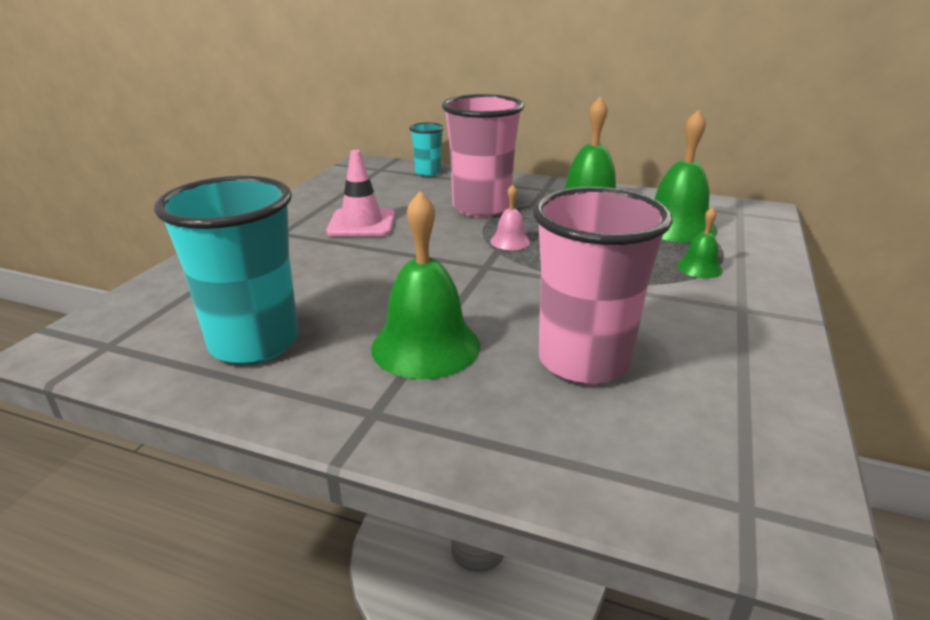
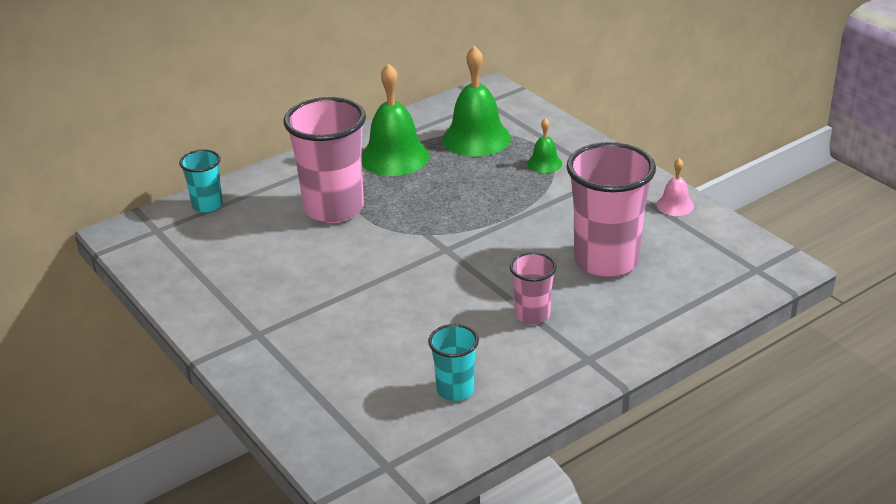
camera: 55 degrees left, 5 degrees up
turquoise cup [154,176,298,365] -> turquoise cup [428,324,479,401], size x0.51
pink traffic cone [326,150,395,237] -> none
green bell [371,191,480,379] -> pink cup [510,252,557,324]
pink bell [490,184,530,250] -> pink bell moved to [656,158,694,216]

